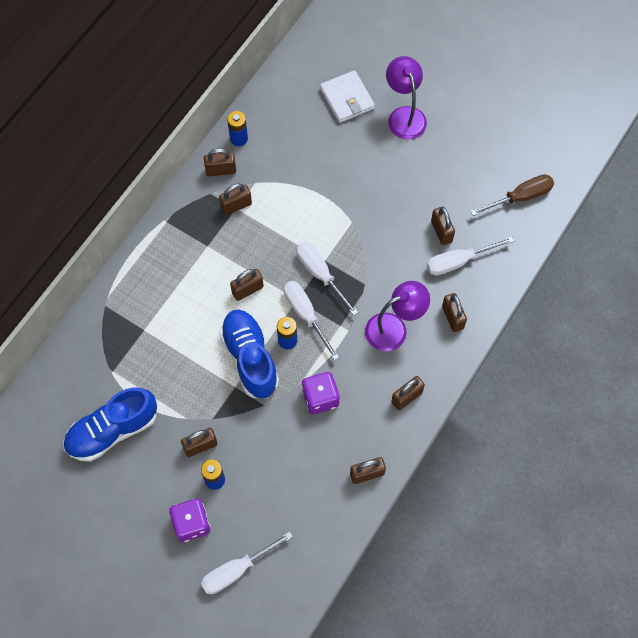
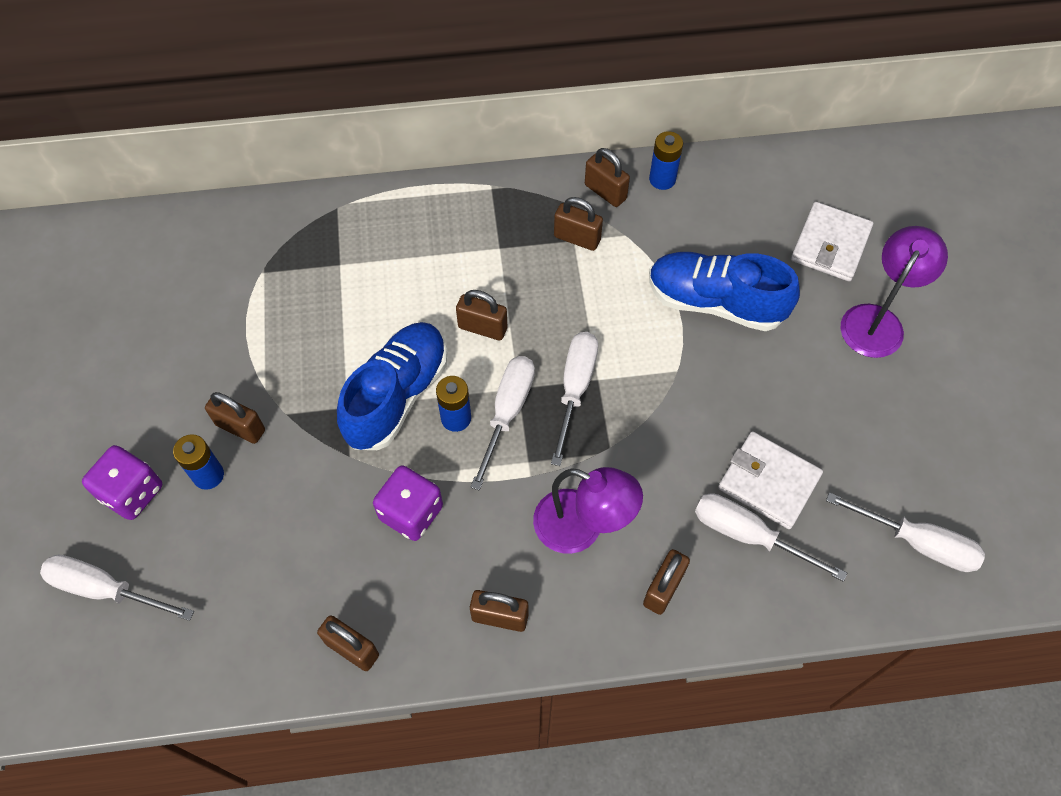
camera: 50 degrees right, 5 degrees down
blue shoe [63,387,157,462] -> blue shoe moved to [649,252,800,331]
brown padlock [431,207,455,245] -> white wallet [718,431,823,529]
brown screwdriver [470,174,554,216] -> white screwdriver [826,492,985,572]

